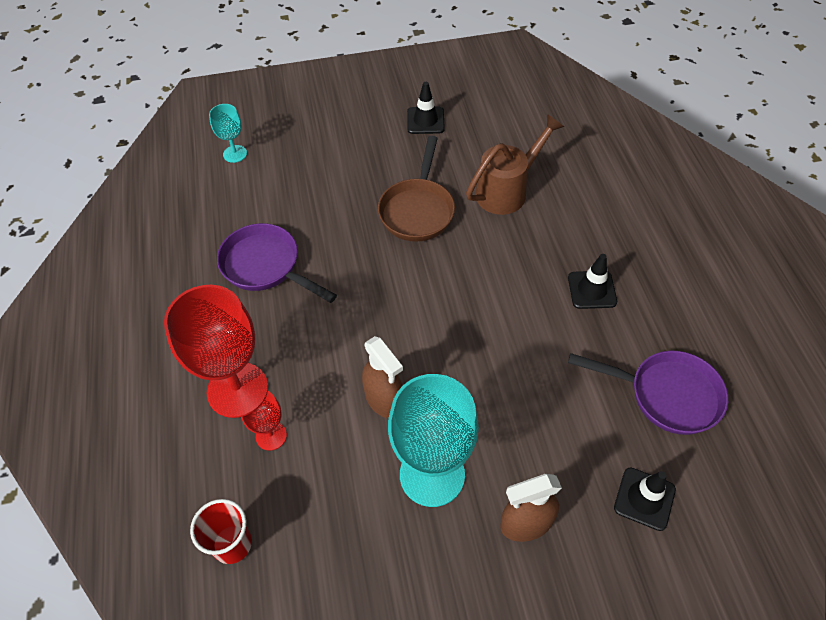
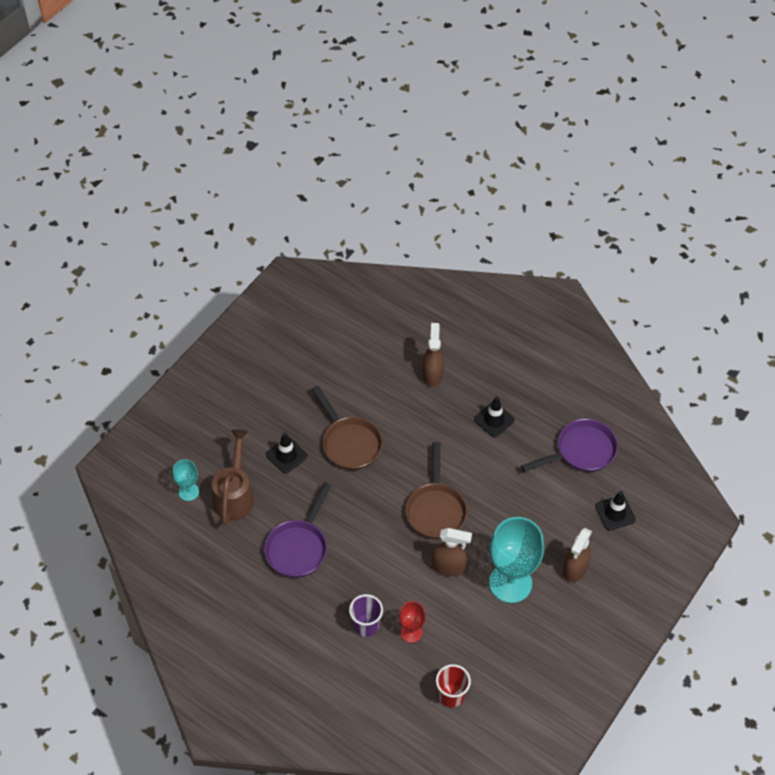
camera: 45 degrees left, 0 degrees up
red goblet [164,285,268,418] -> purple cup [349,594,383,637]
purple pan [217,223,337,303] -> purple pan turned 60 degrees counterclockwise [264,482,331,578]
black traffic cone [407,82,445,134] -> black traffic cone moved to [266,433,307,474]
brown watering can [466,114,564,215] -> brown watering can moved to [212,429,254,525]
none -> brown pan [406,442,467,539]
none -> brown spray bottle [422,323,444,387]

